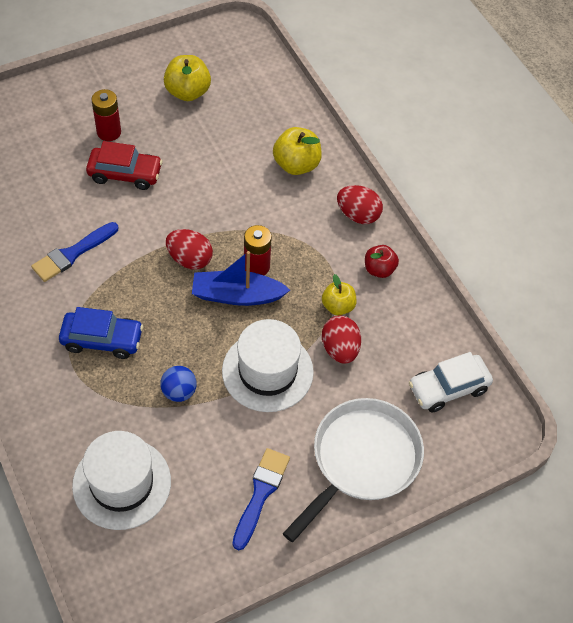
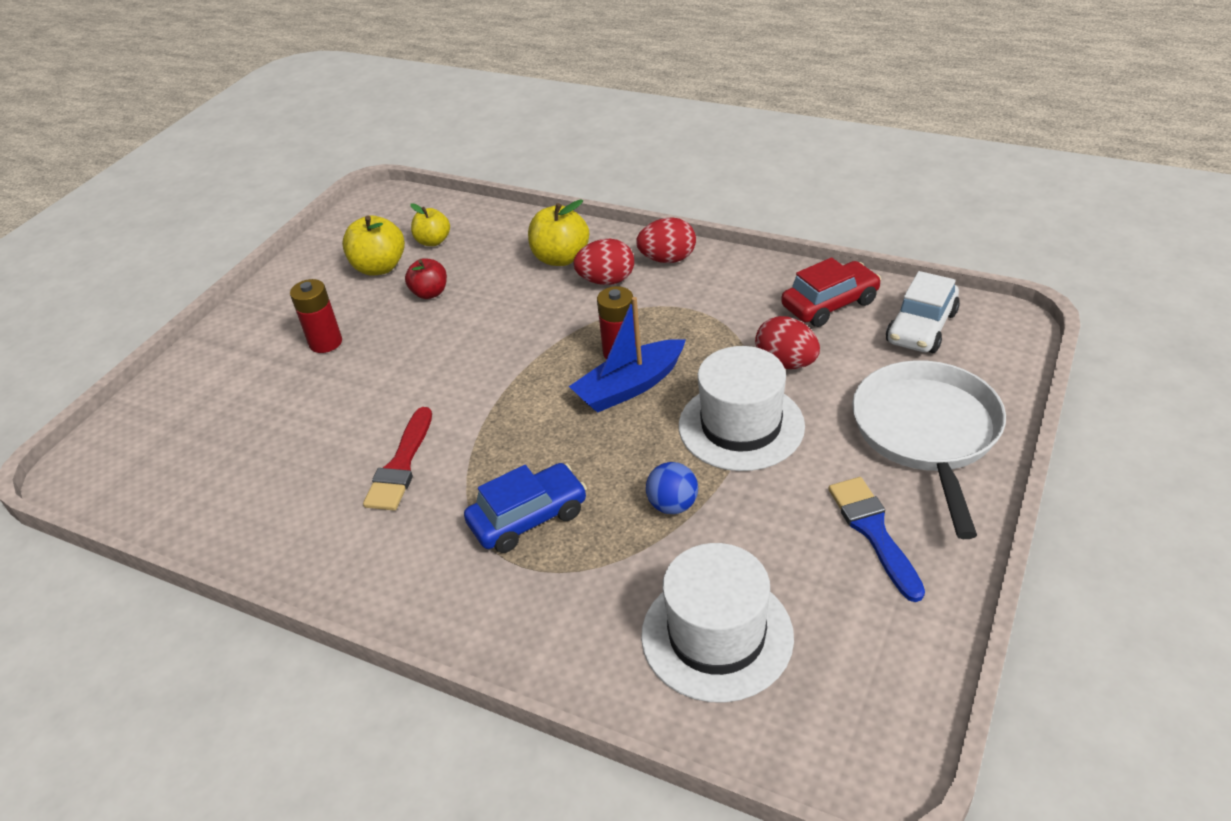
camera: 30 degrees left, 15 degrees down
blue brush [31,222,118,282] -> red brush [363,407,432,510]
red car [86,141,163,190] -> red car moved to [781,257,881,327]
red egg [166,229,213,269] -> red egg moved to [573,239,634,285]
yellow apple [322,274,357,315] -> yellow apple moved to [410,203,450,246]
red apple [365,245,399,278] -> red apple moved to [405,258,447,299]

